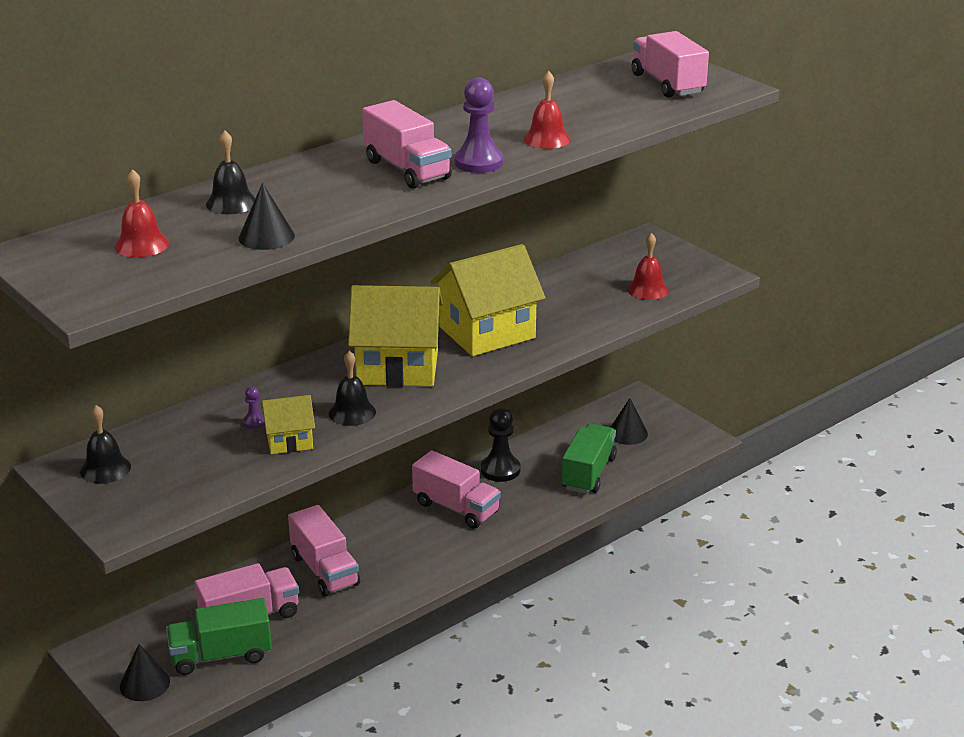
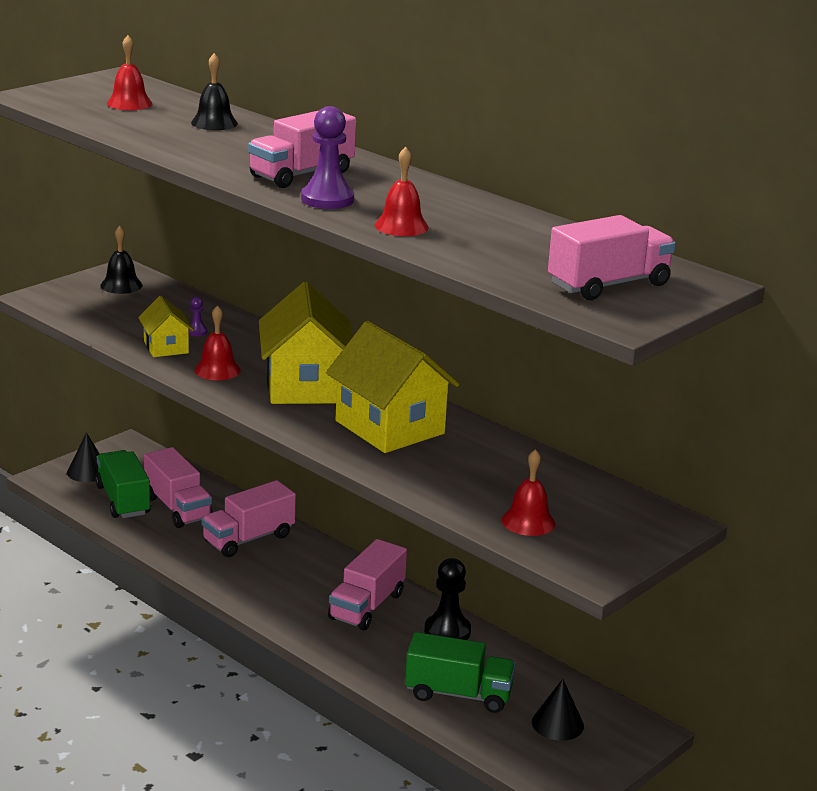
camera: 80 degrees right, 5 degrees down
black cone [239,183,295,250] -> none
black bell [329,351,376,426] -> red bell [194,305,241,380]

